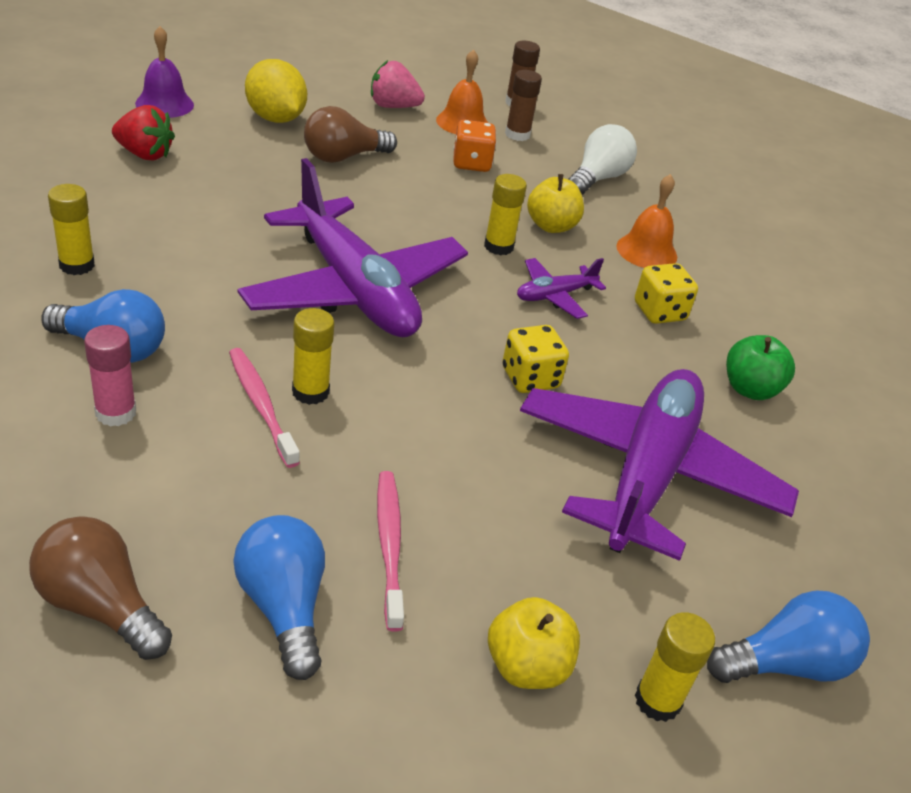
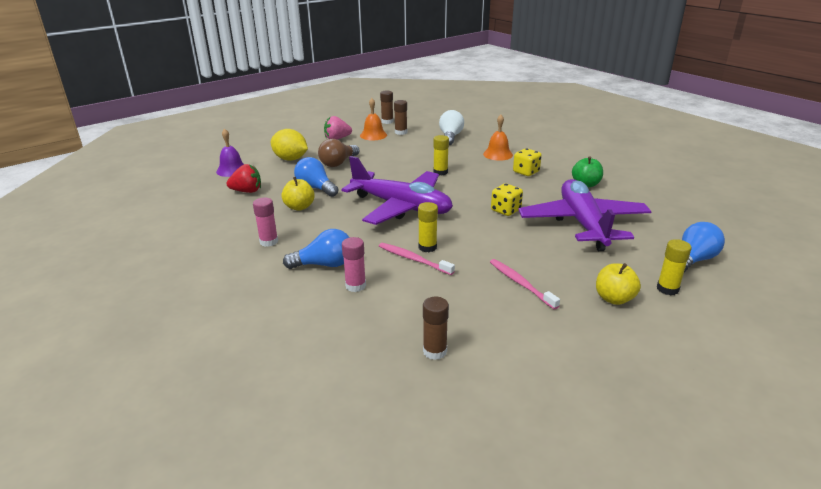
camera: 20 degrees left, 10 degrees down
brown light bulb [29,516,172,660] -> brown glue stick [423,297,449,360]
yellow glue stick [48,184,95,275] -> pink glue stick [253,197,278,247]
blue light bulb [233,515,325,680] -> blue light bulb moved to [294,157,339,197]
orange dice [453,120,496,172] -> none
purple plane [517,258,606,319] -> none
yellow apple [527,174,584,233] -> yellow apple moved to [281,177,315,211]

